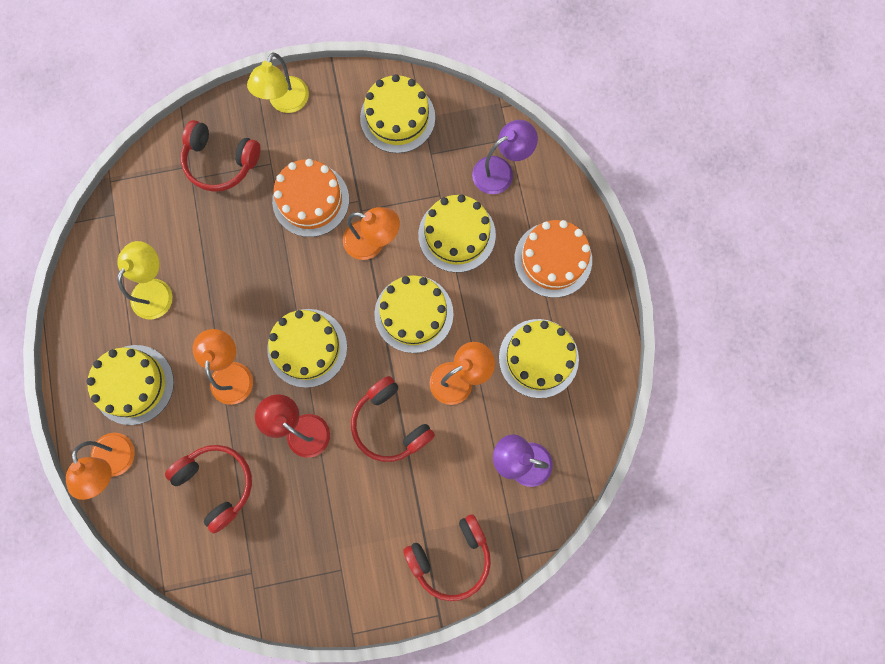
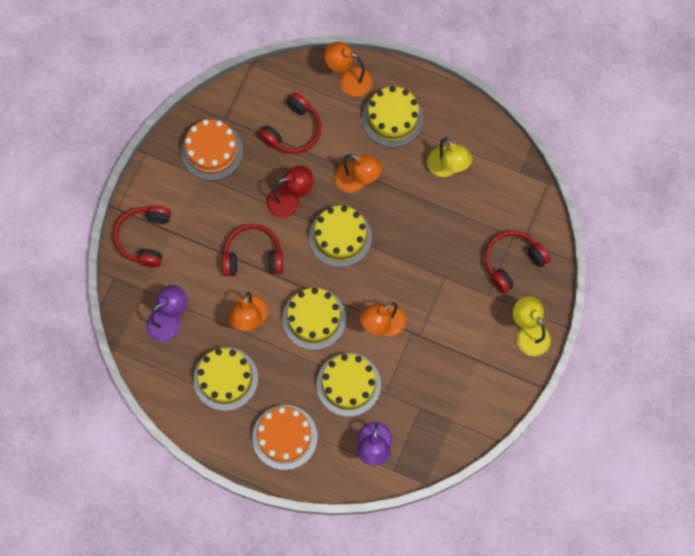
camera: 125 degrees right, 5 degrees down
red headphones [165,445,252,534] -> red headphones turned 45 degrees counterclockwise [258,92,321,154]
orange cake [272,159,349,237] -> orange cake moved to [181,119,243,181]
yellow cake [360,74,435,153] -> none

